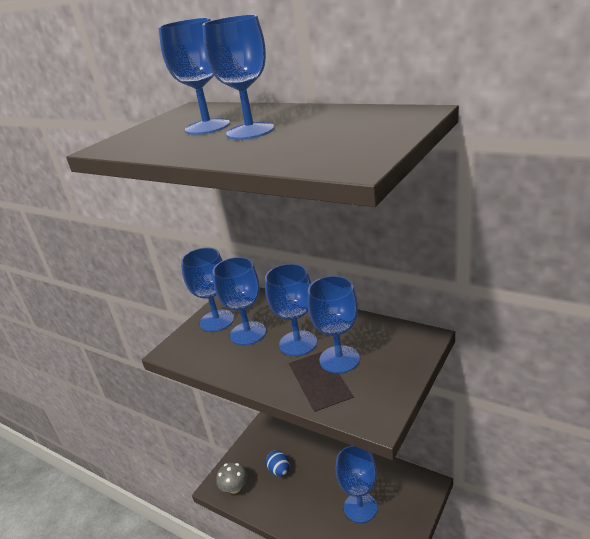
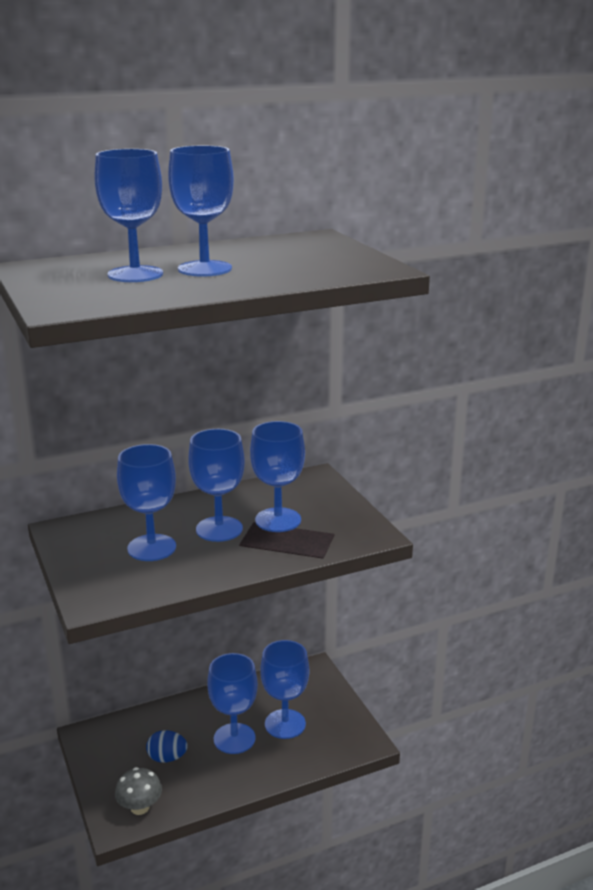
camera: 60 degrees left, 5 degrees down
blue goblet [181,248,234,332] -> blue goblet moved to [207,653,258,754]

